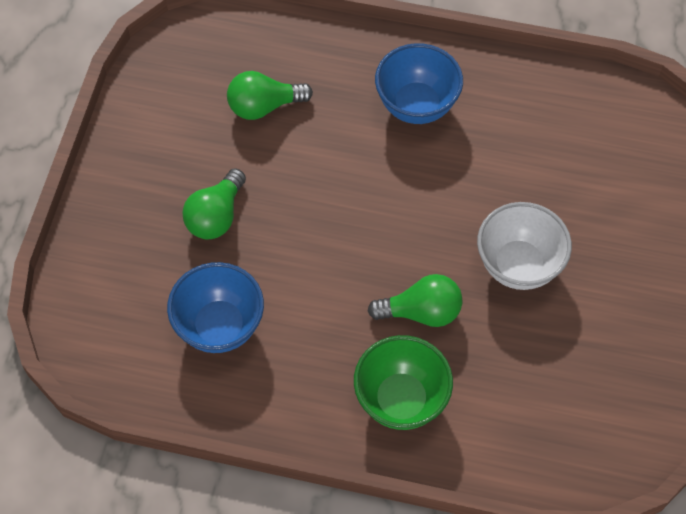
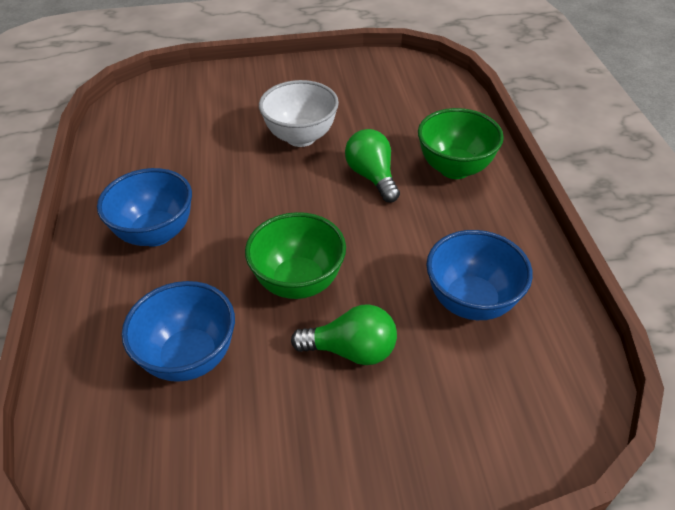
camera: 110 degrees left, 15 degrees down
green light bulb [227,71,313,120] -> blue bowl [122,281,235,382]
none -> green bowl [245,212,346,299]

